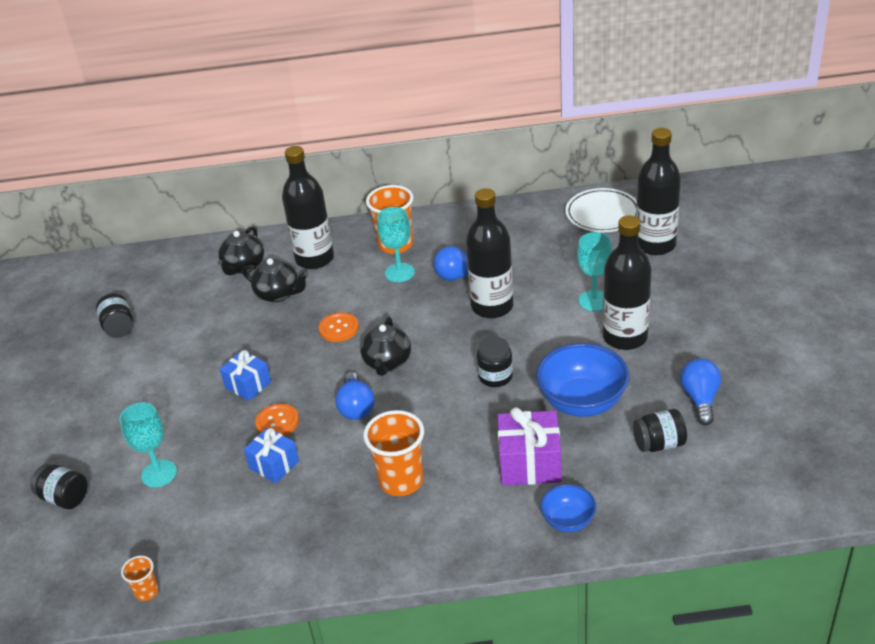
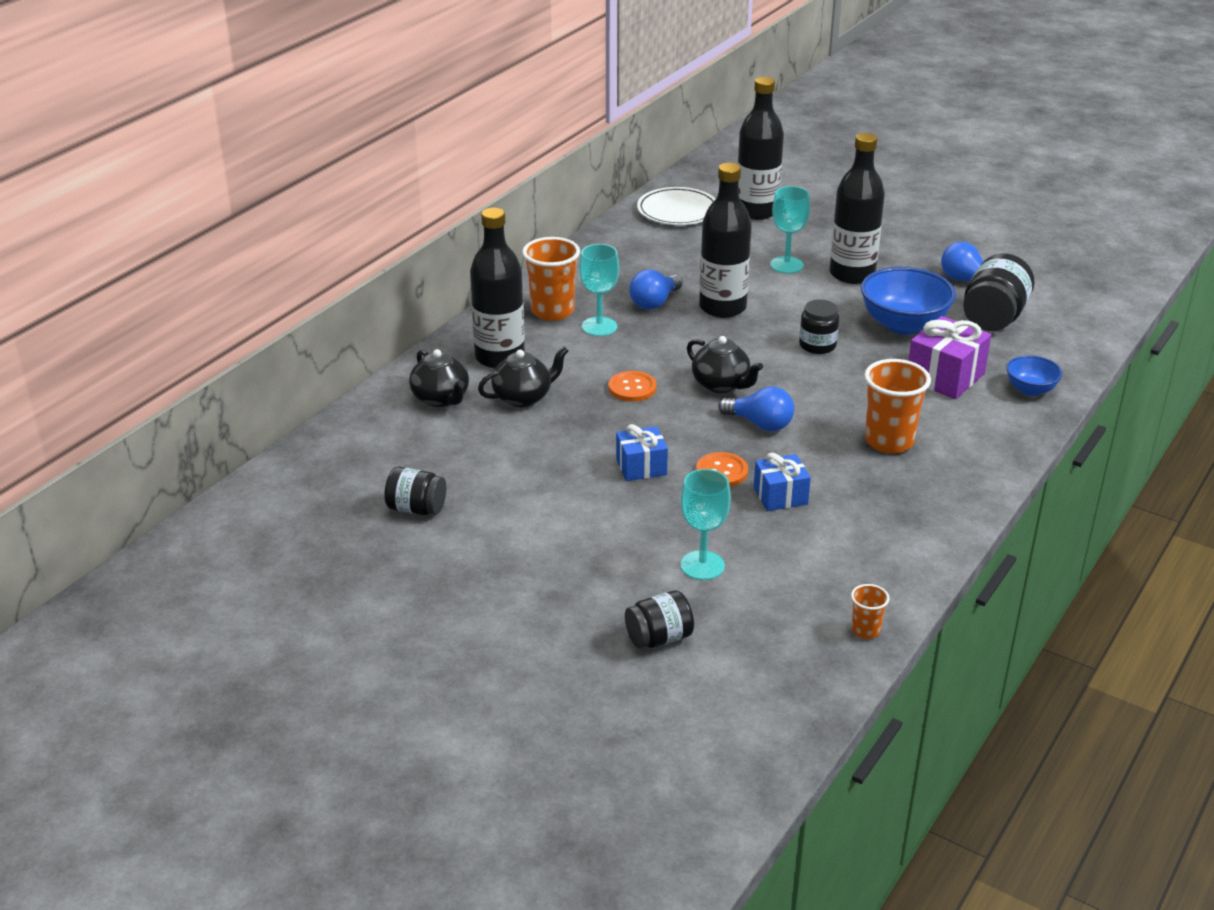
camera: 55 degrees left, 5 degrees down
black jar [633,409,687,452] -> black jar [963,253,1035,331], size x1.60

